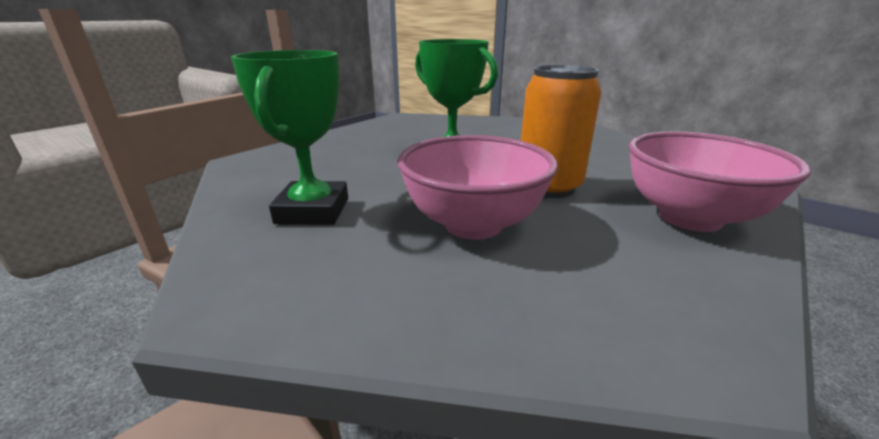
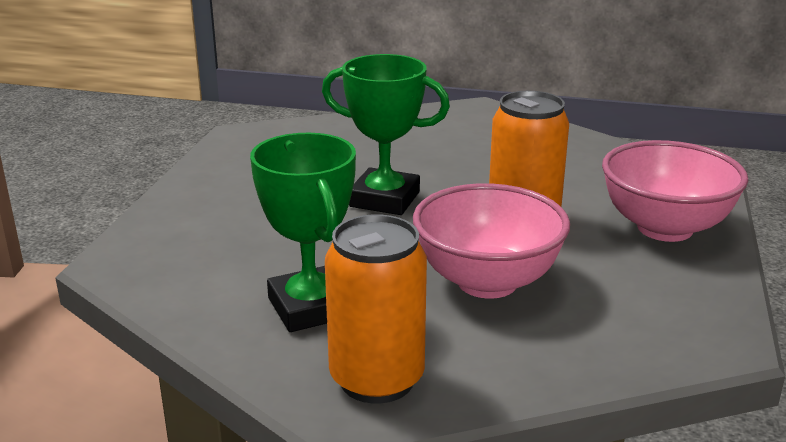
camera: 25 degrees left, 0 degrees up
none -> orange can [325,214,427,404]

